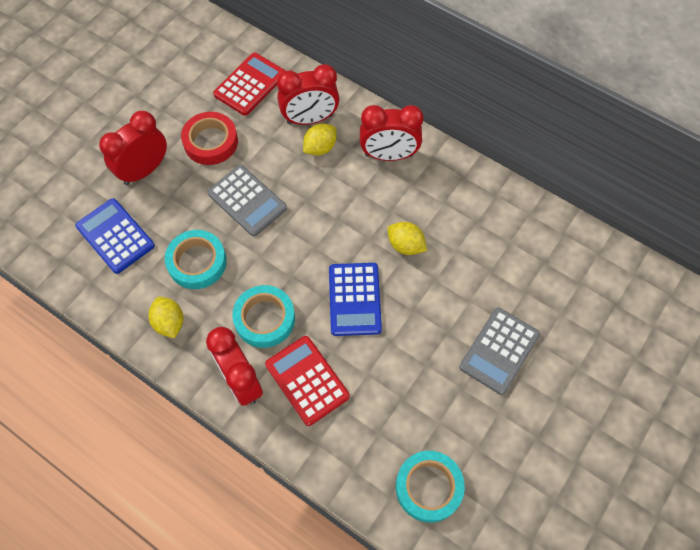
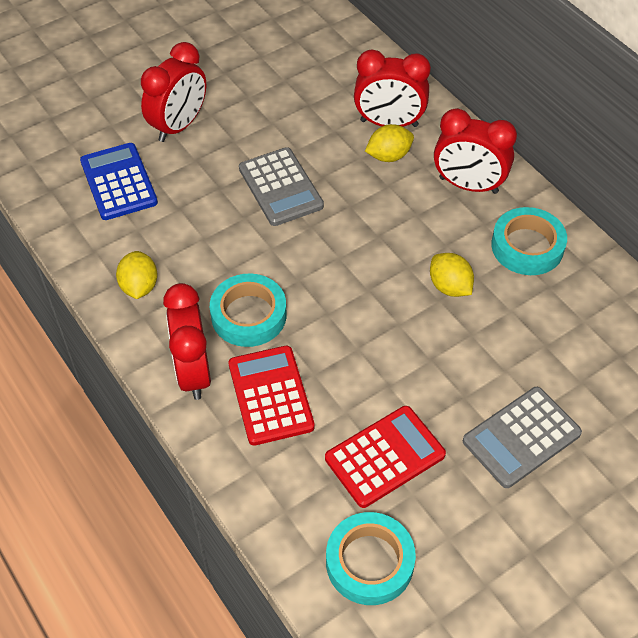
camera: 20 degrees right, 10 degrees down
red clock [99,111,167,185] -> red clock turned 150 degrees clockwise [141,42,206,142]
turquoise tape [165,230,227,289] -> turquoise tape moved to [491,207,567,275]
red tape [181,112,238,165] -> none
red calculator [213,53,285,116] -> red calculator moved to [325,406,446,508]
blue calculator [329,263,382,336] -> none

